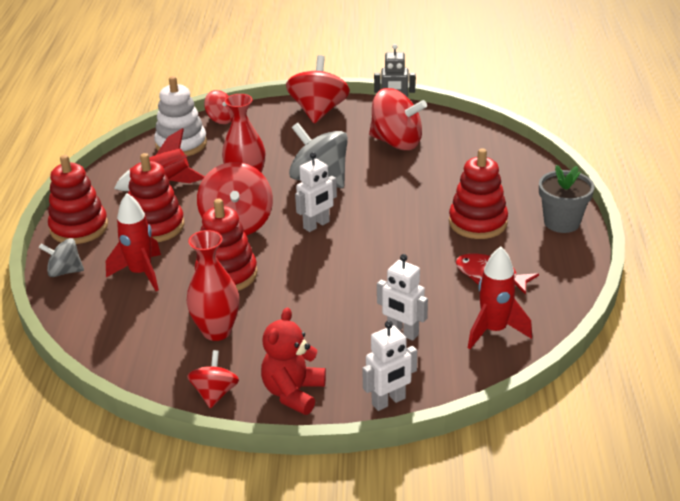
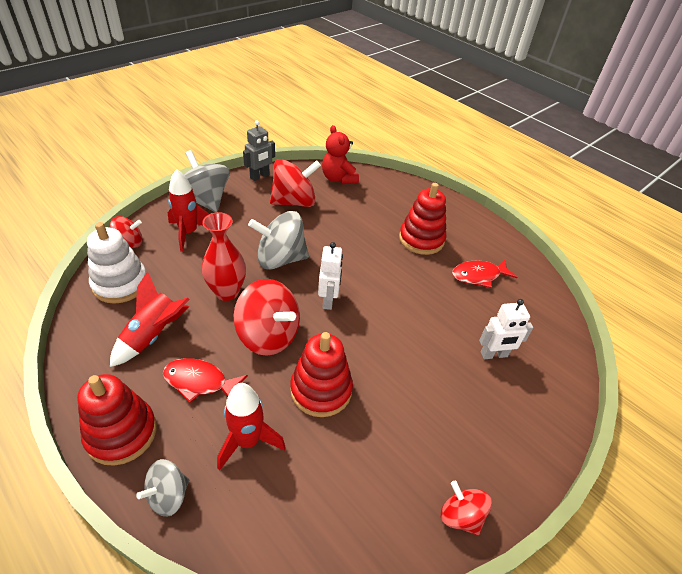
camera: 50 degrees left, 10 degrees up
red stacking toy [128,153,184,242] -> red fish [163,358,248,403]
red vase [187,230,239,341] -> none
red teddy bear [261,308,326,415] -> red teddy bear moved to [322,125,359,184]
red spinning top [286,55,350,124] -> grey spinning top [184,150,230,212]
white robot [362,321,417,411] -> none
red rocket [468,246,532,349] -> red rocket moved to [168,169,209,252]
grey flower pot [539,165,594,233] -> none

